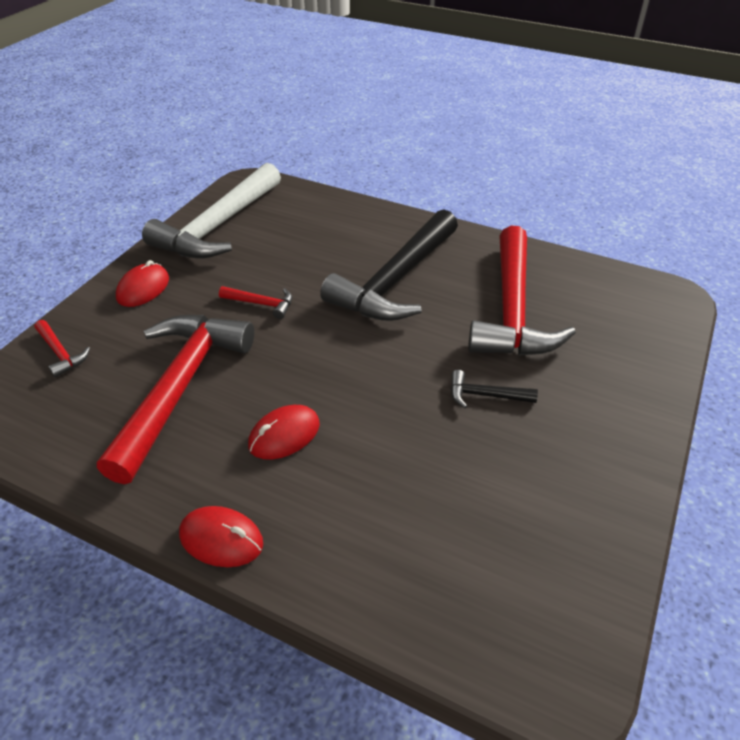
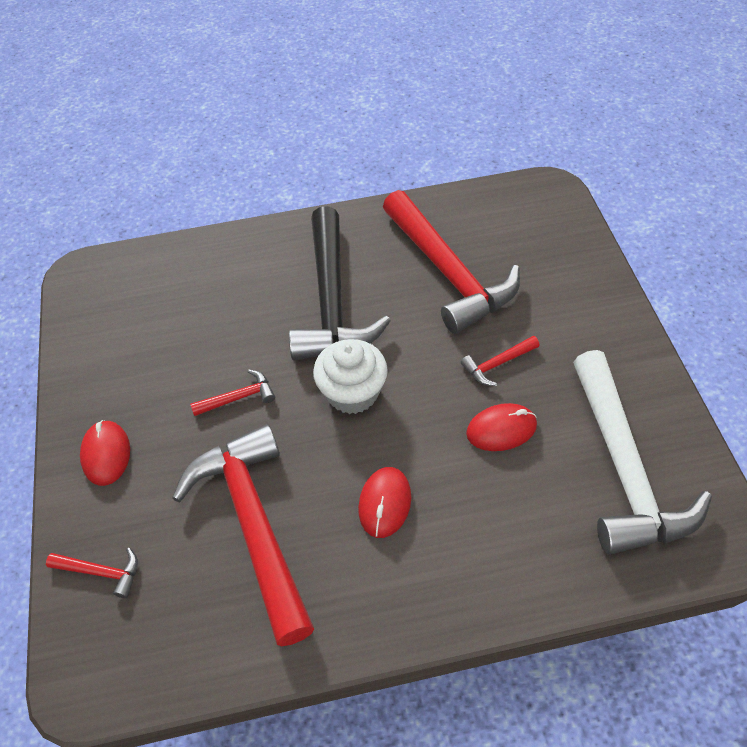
camera: 35 degrees left, 10 degrees up
white hammer [142,163,281,258] -> white hammer moved to [573,350,712,555]
red mouse [179,506,263,567] -> red mouse moved to [466,403,537,451]
black hammer [451,370,538,408] -> red hammer [461,336,540,386]
none -> white cupcake [313,339,388,414]

